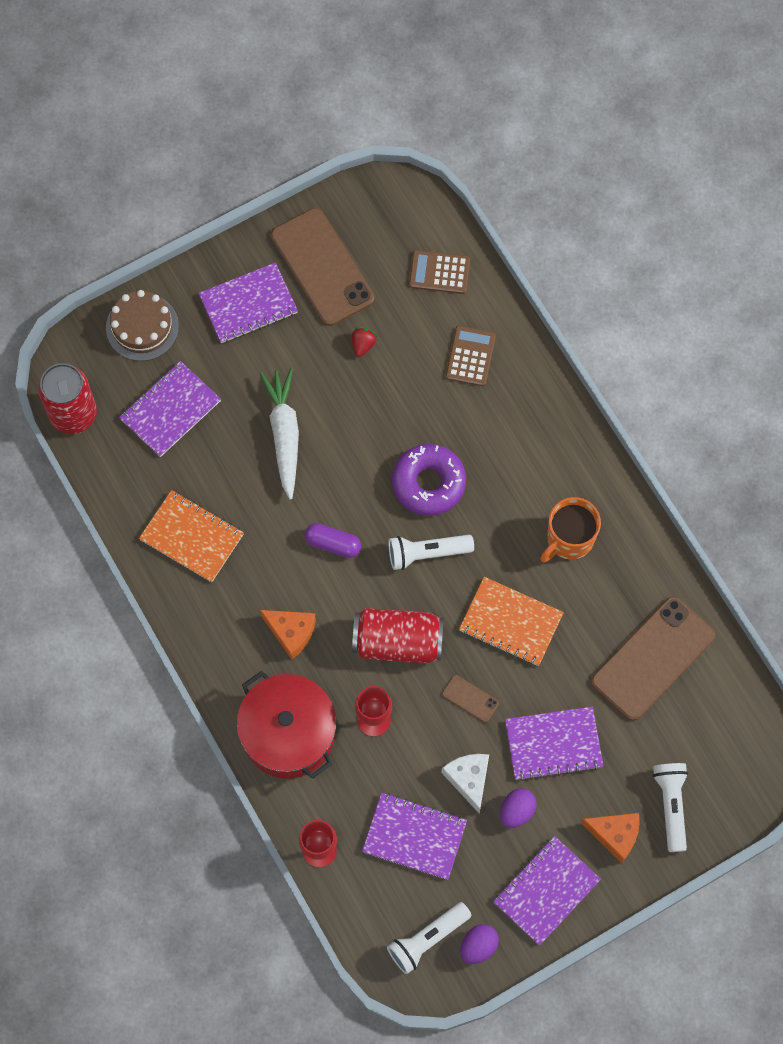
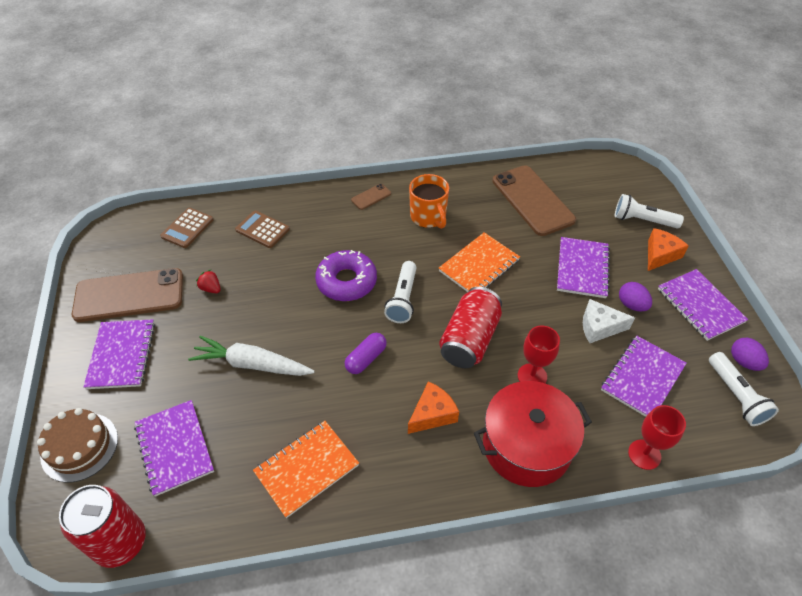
camera: 70 degrees left, 20 degrees down
brown phone [442,675,499,723] -> brown phone moved to [351,184,391,210]

